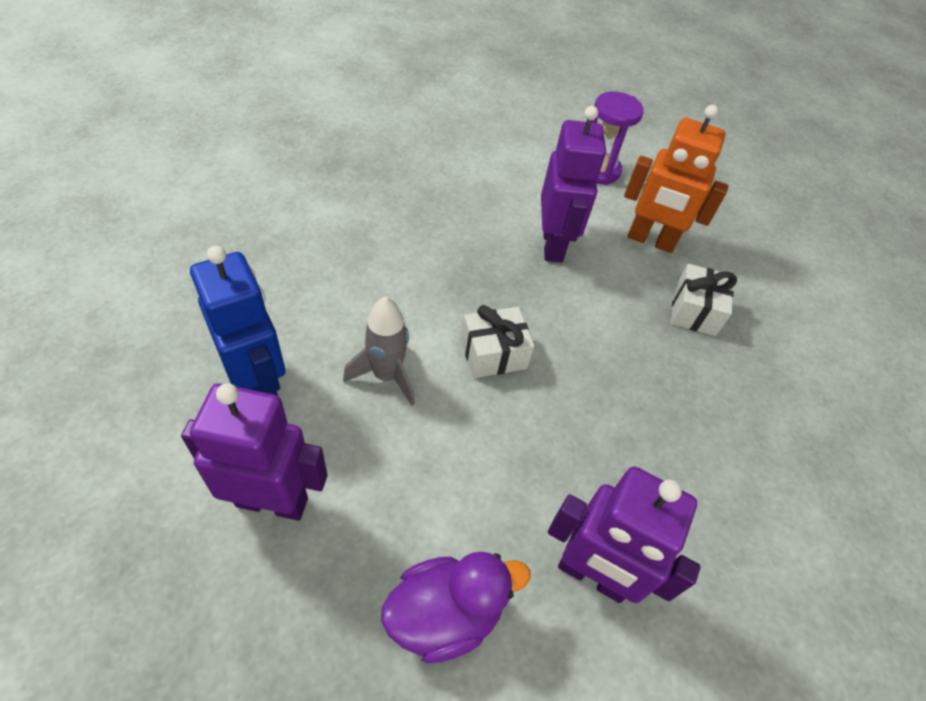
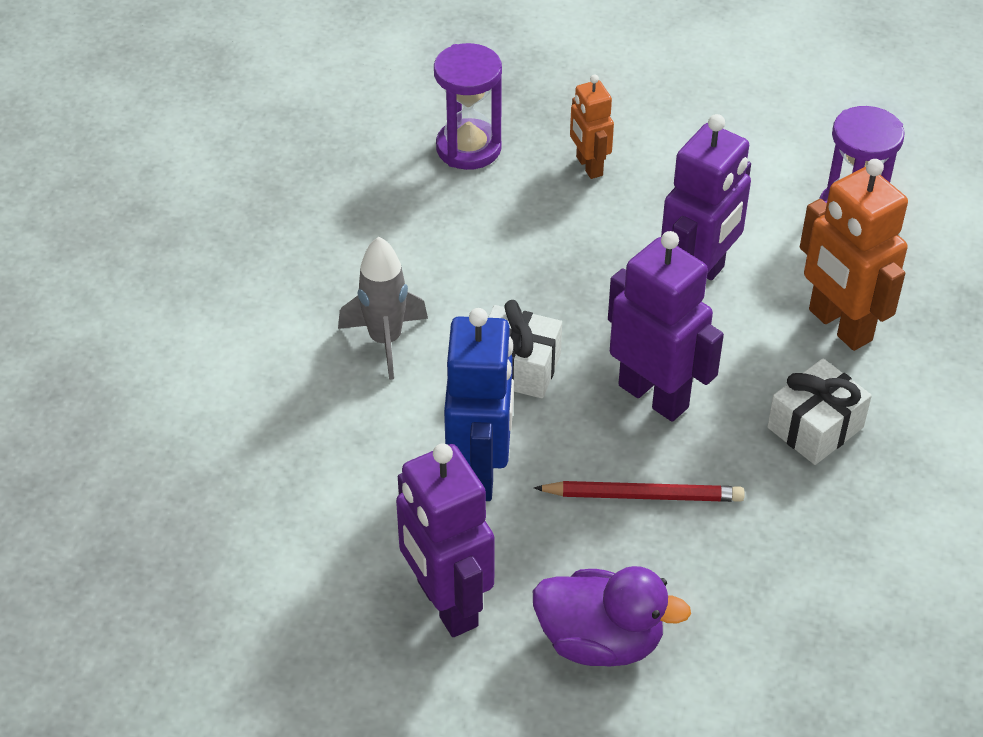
camera: 40 degrees right, 5 degrees down
purple robot [181,383,327,521] -> purple robot moved to [608,231,724,422]
blue robot [190,246,286,396] -> blue robot moved to [444,308,514,501]
purple duck [381,552,531,663] -> purple duck moved to [533,566,691,667]
none -> purple hourglass [434,43,502,170]
none -> red pencil [534,481,745,502]
none -> orange robot [570,75,614,179]

